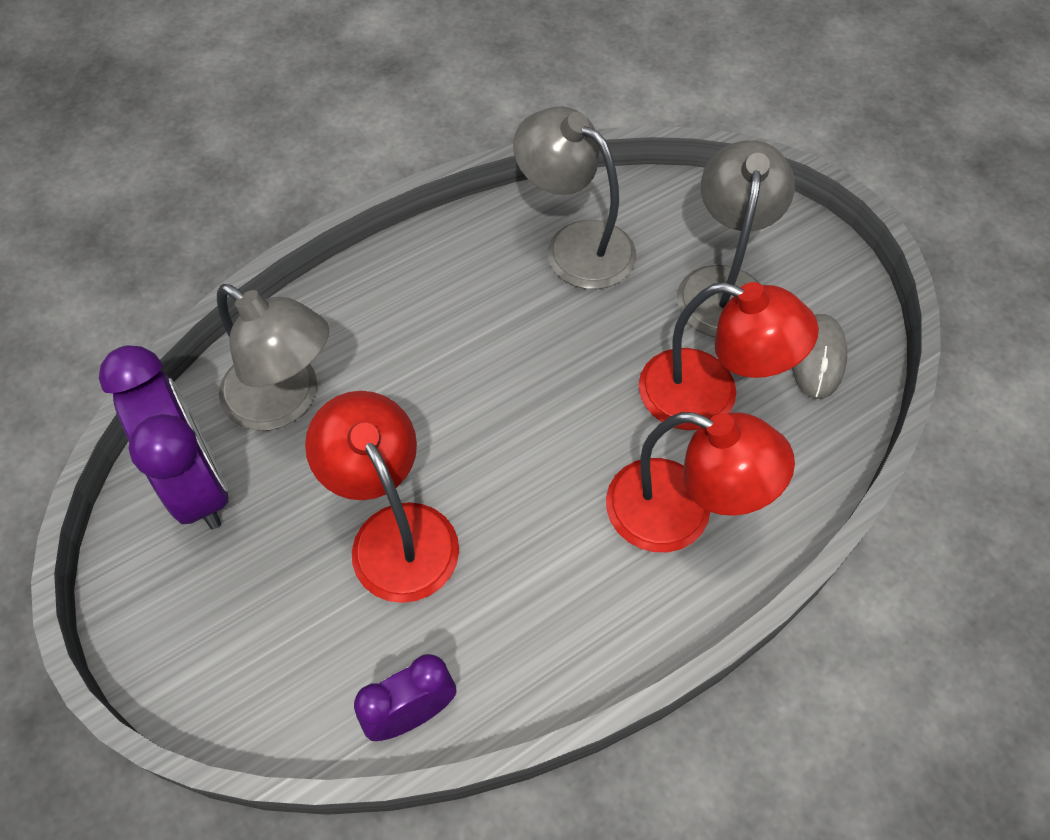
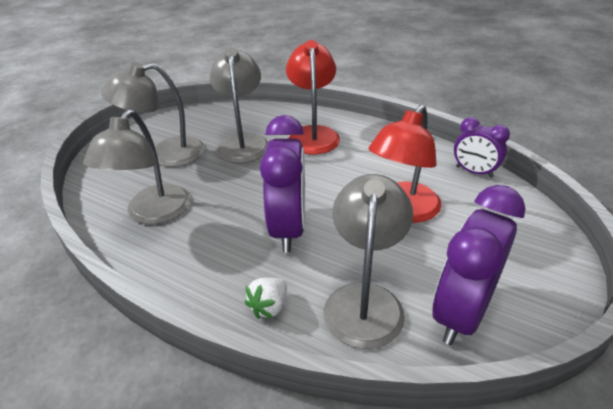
camera: 115 degrees left, 20 degrees down
red lamp [639,282,819,430] -> grey lamp [209,47,268,163]
grey mouse [792,314,847,399] -> none
none -> white strawberry [244,278,287,319]
none -> purple clock [260,115,305,252]

